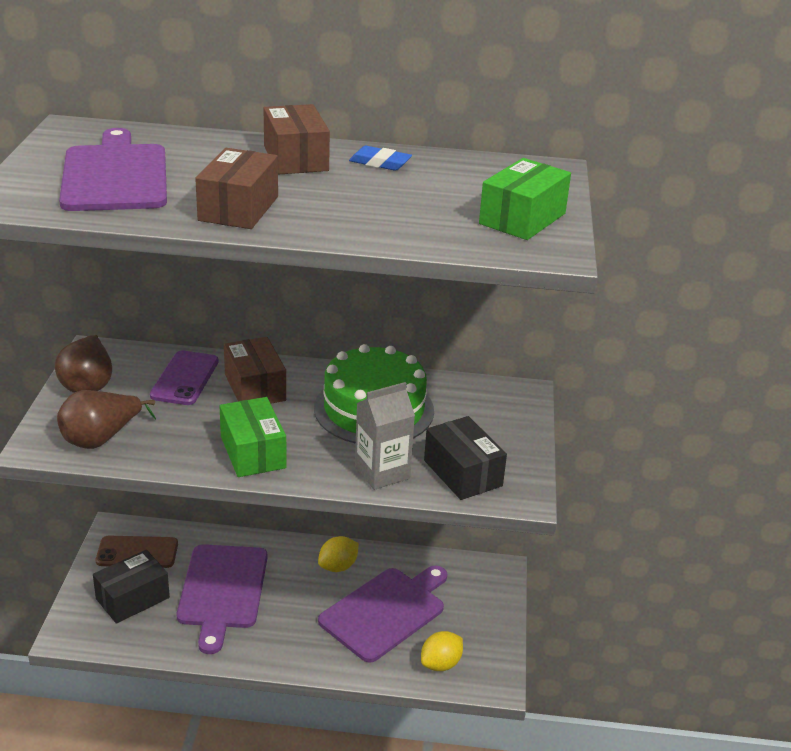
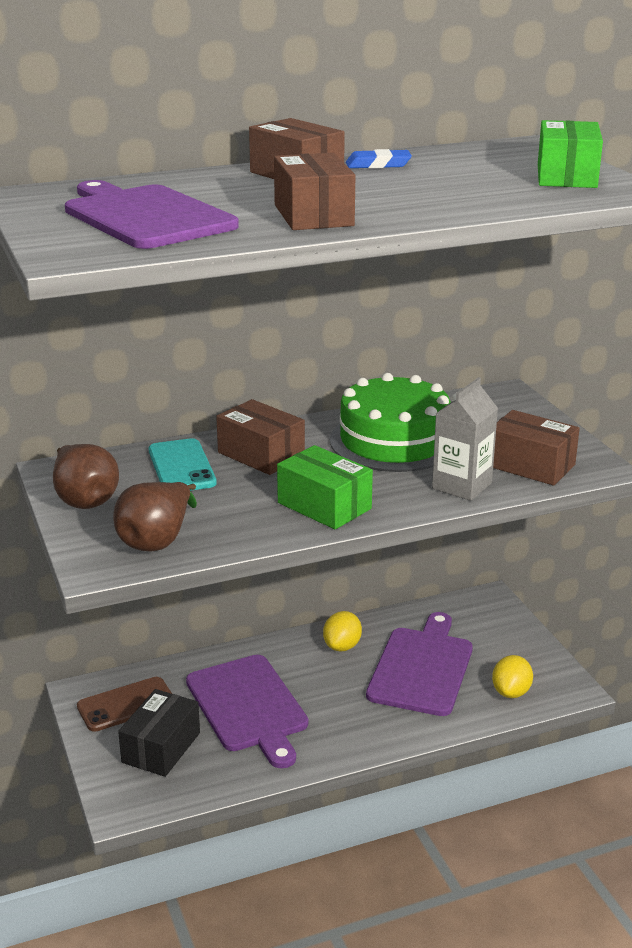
camera: 25 degrees left, 5 degrees down
purple phone [150,350,219,405] -> turquoise phone [149,438,217,491]
black box [424,416,507,500] -> brown box [493,410,580,486]

